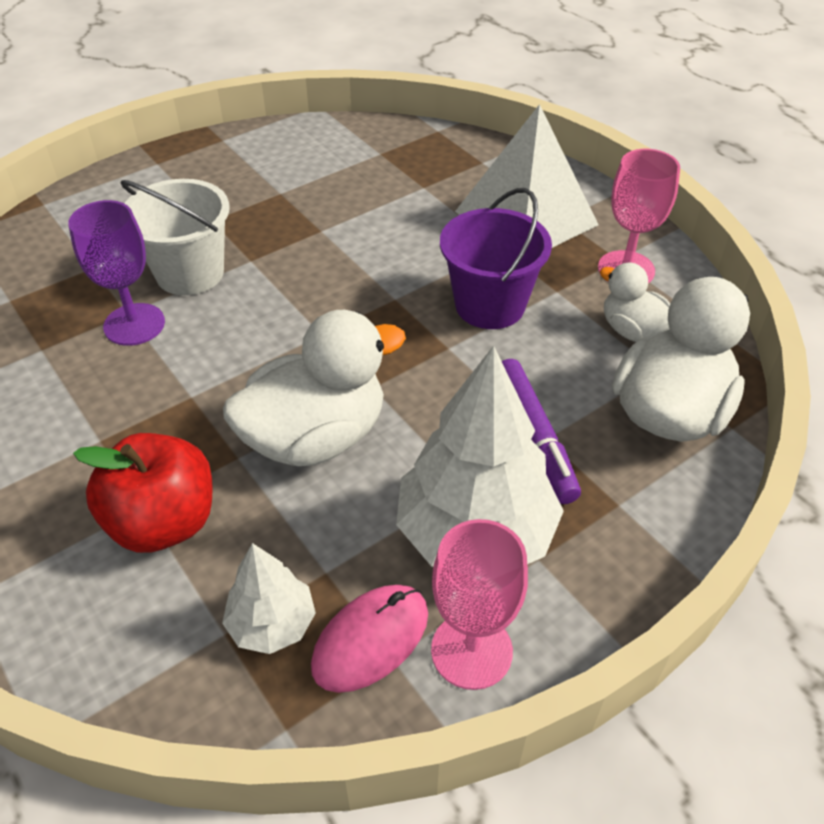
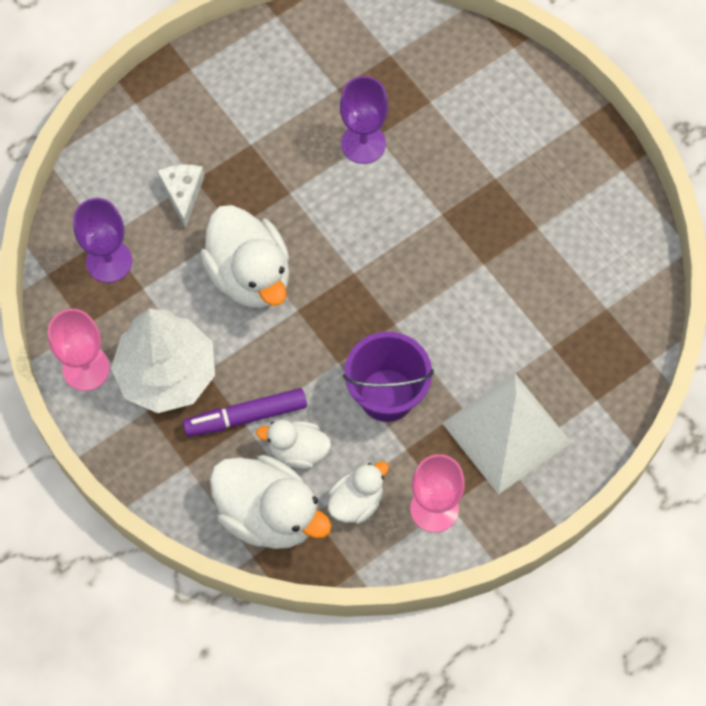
camera: 90 degrees right, 20 degrees up
red apple [73,433,212,553] -> white cheese [157,164,204,229]
white bucket [120,179,230,295] -> none
white tree [222,543,316,654] -> purple goblet [73,198,132,283]
pink mouse [311,585,428,693] -> none
none -> white duck [256,420,331,469]

